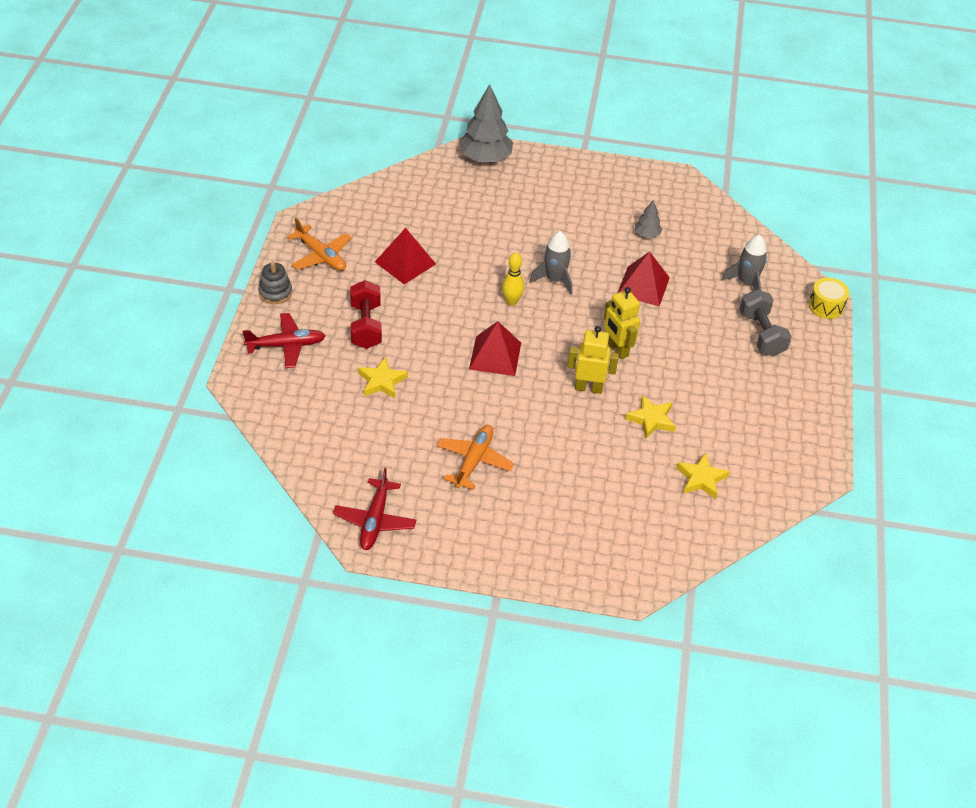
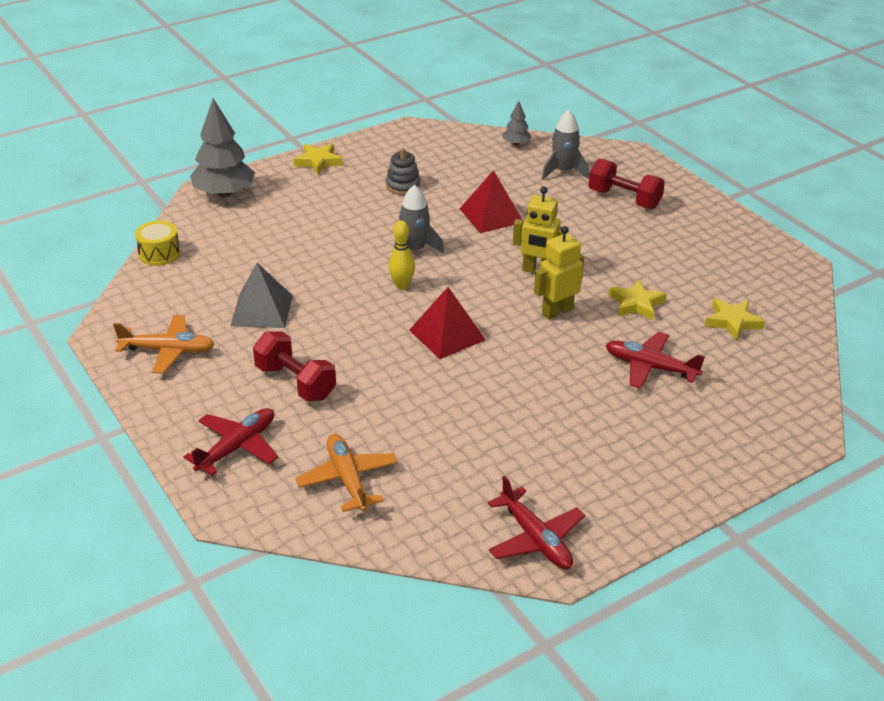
camera: 40 degrees left, 10 degrees down
grey stacking toy [258,262,292,304] -> grey stacking toy moved to [386,148,421,195]
yellow star [358,357,408,398] -> yellow star moved to [293,144,343,175]
red pyramid [375,228,436,284] -> grey pyramid [230,263,293,328]
orange plane [437,425,514,490] -> orange plane moved to [295,434,398,512]
grey tree [635,200,662,238] -> grey tree moved to [503,101,532,146]
grey dumbbell [739,289,792,357] -> red dumbbell [588,159,665,209]
yellow drum [809,278,849,319] -> yellow drum moved to [135,221,180,266]
none -> red plane [606,332,705,389]

